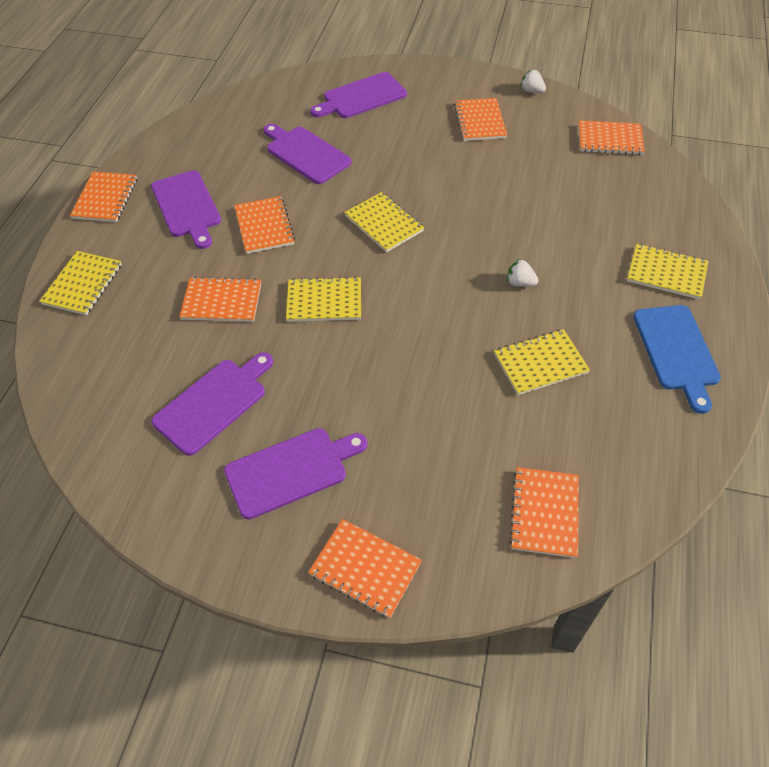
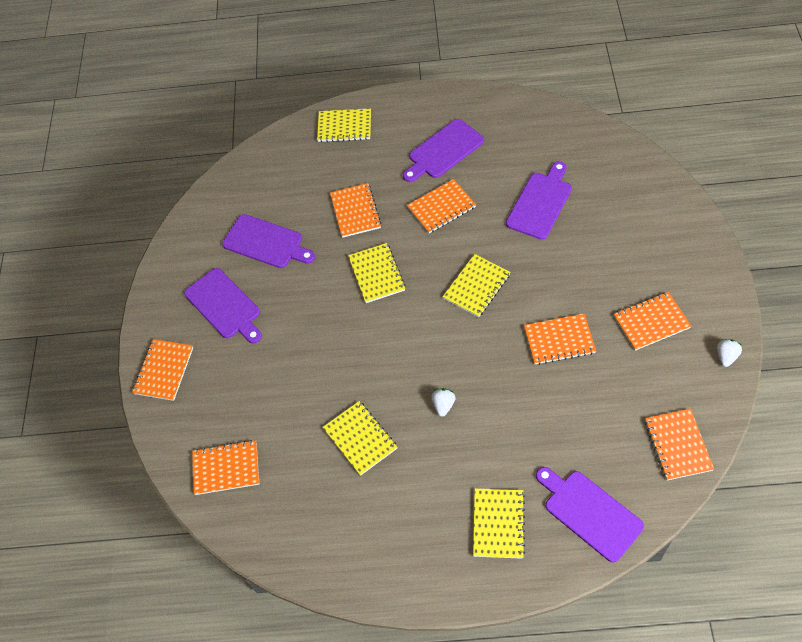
camera: 80 degrees right, 5 degrees up
orange notebook [70,172,137,222] -> orange notebook moved to [524,314,596,365]
purple cutting board [310,72,407,118] -> purple cutting board moved to [536,467,644,562]
blue cutting board [633,305,721,414] -> none

